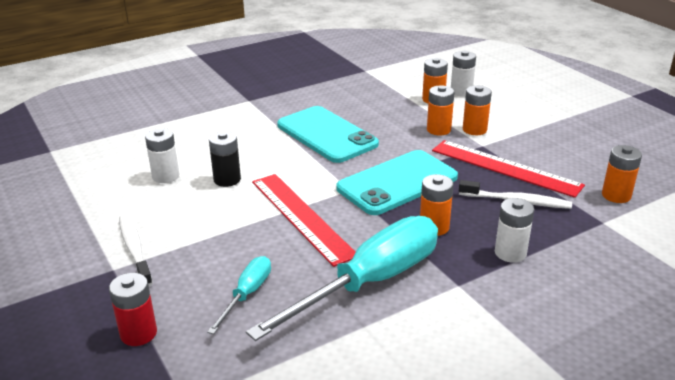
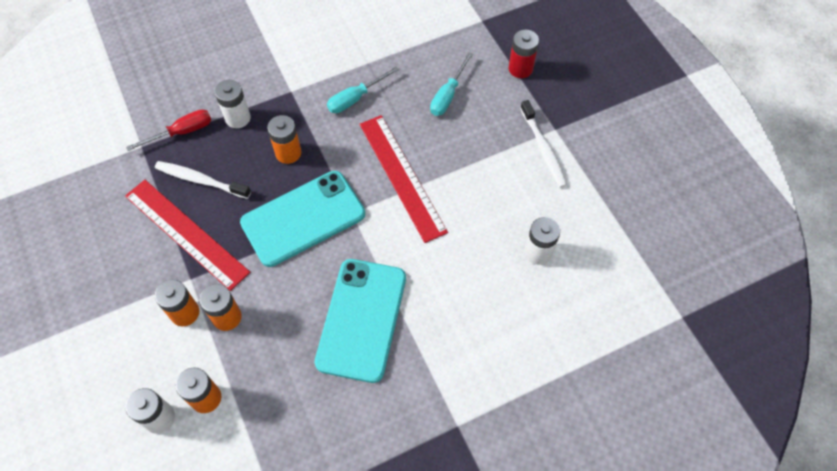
camera: 175 degrees left, 30 degrees up
black battery [209,131,241,187] -> none
turquoise screwdriver [246,216,438,341] -> turquoise screwdriver [327,66,400,113], size x0.48
turquoise phone [277,106,379,163] -> turquoise phone turned 45 degrees clockwise [315,259,406,383]
orange battery [602,145,642,203] -> none
none -> red screwdriver [126,109,211,151]

